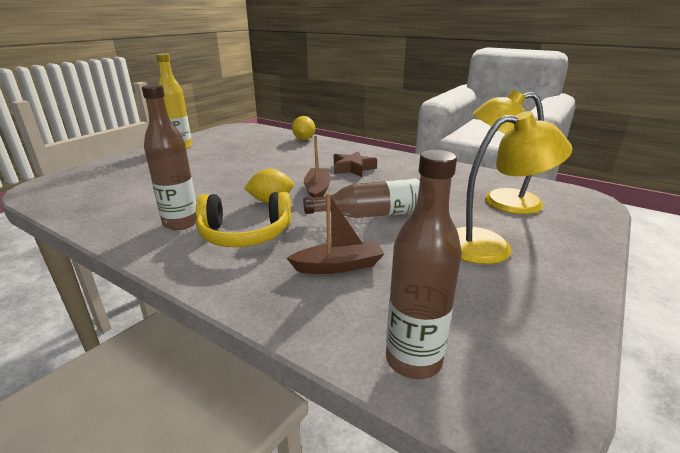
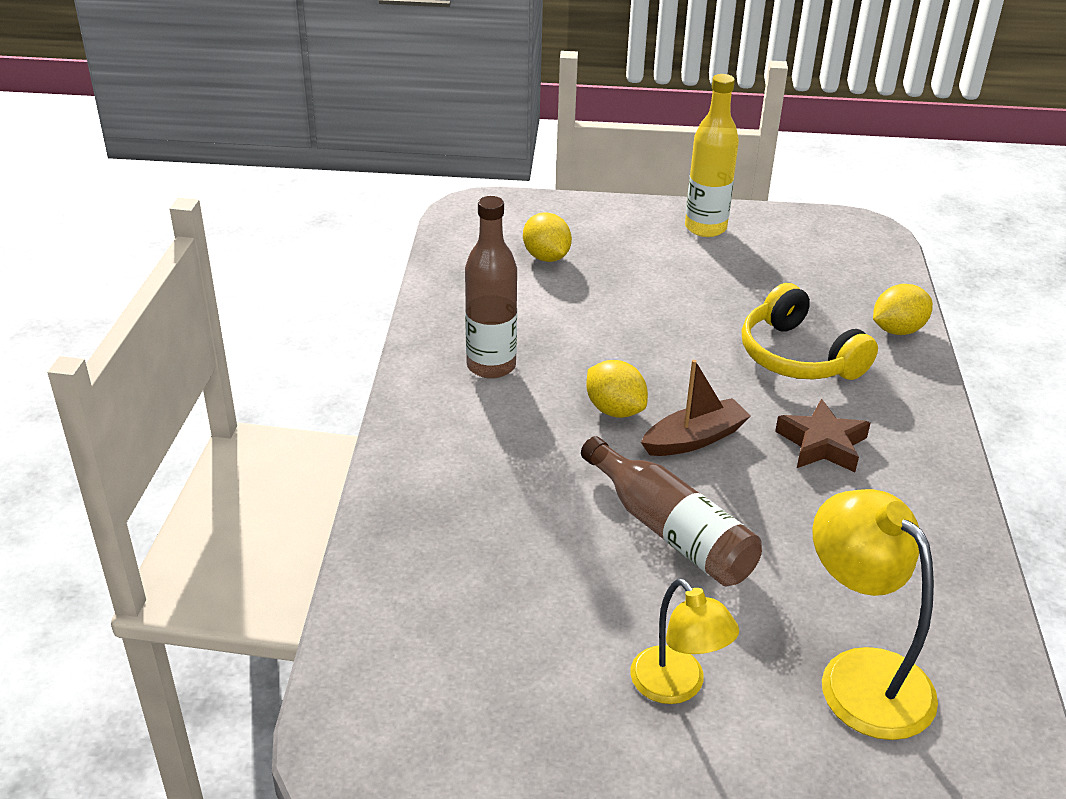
camera: 60 degrees right, 10 degrees up
yellow headphones [196,192,291,247] -> yellow headphones moved to [742,283,878,380]
brown boat [287,193,384,274] -> none
brown bottle [386,150,462,379] -> none
yellow lamp [456,111,572,264] -> yellow lamp [630,578,739,704], size x0.65
none -> yellow lemon [523,212,572,262]

